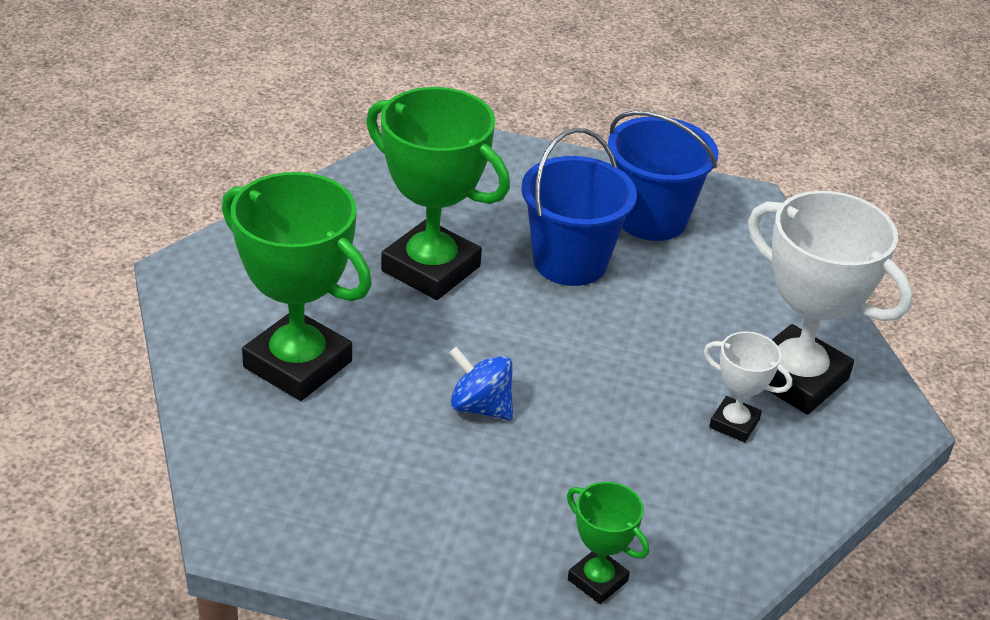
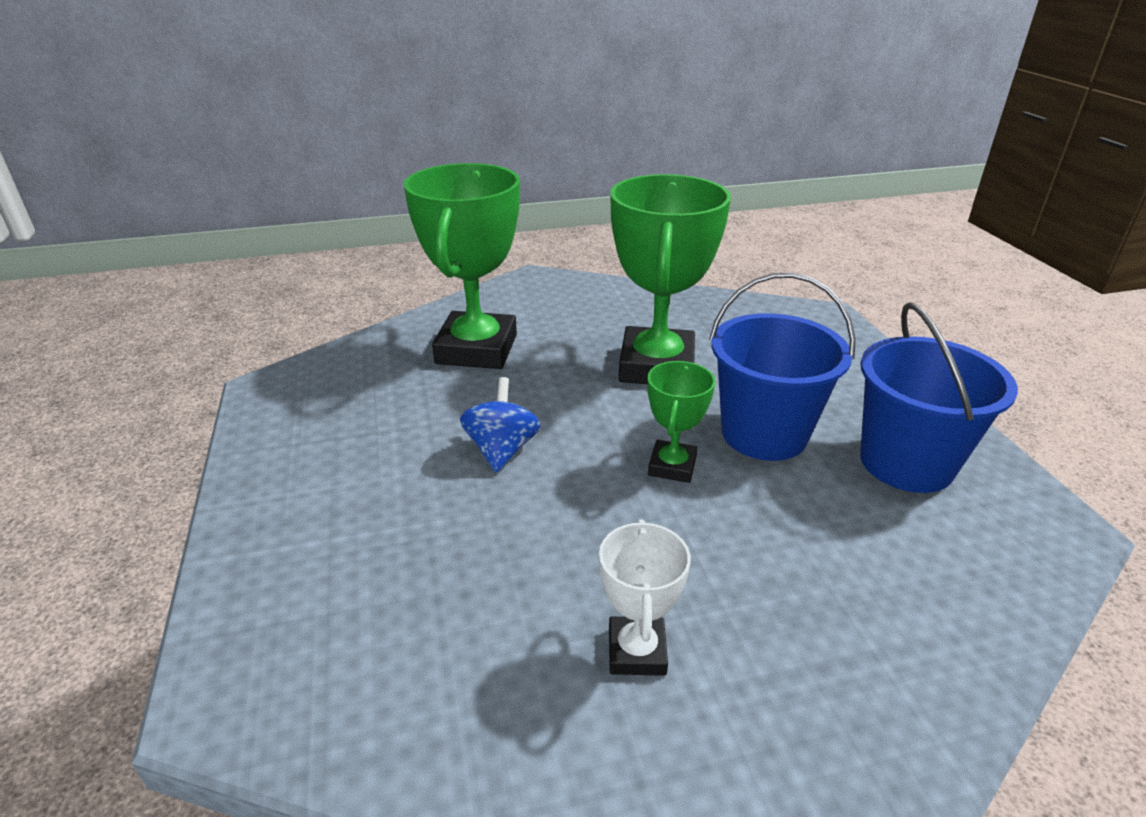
camera: 65 degrees right, 5 degrees down
green trophy [567,482,649,604] -> green trophy moved to [647,361,715,483]
white trophy [748,191,913,415] -> none

